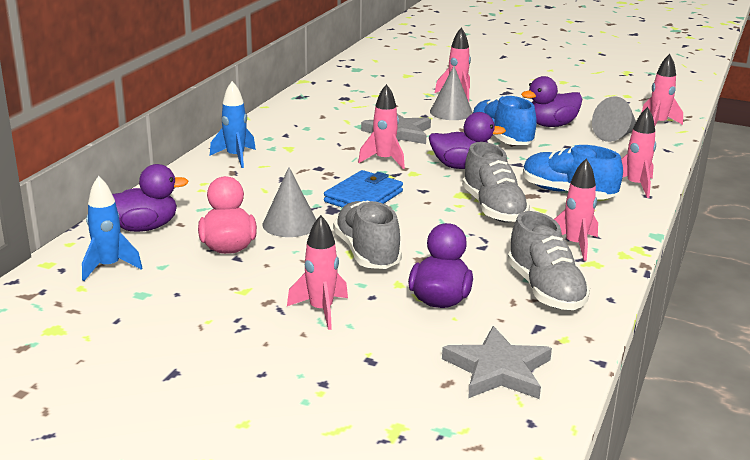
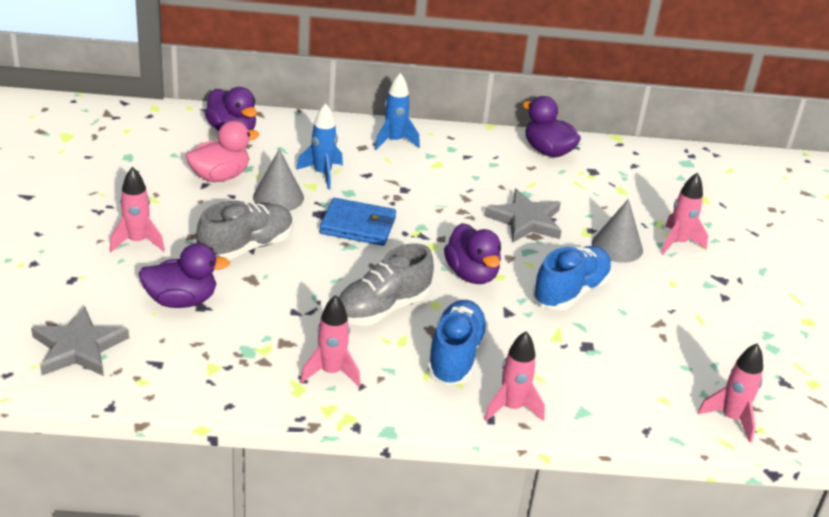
camera: 65 degrees right, 10 degrees up
blue rocket [82,176,143,281] -> blue rocket moved to [296,103,343,190]
pink rocket [358,84,405,169] -> none
grey shoe [508,211,590,310] -> none
purple duck [521,76,582,127] -> purple duck moved to [523,96,581,157]
grey cone [592,96,636,142] -> none

